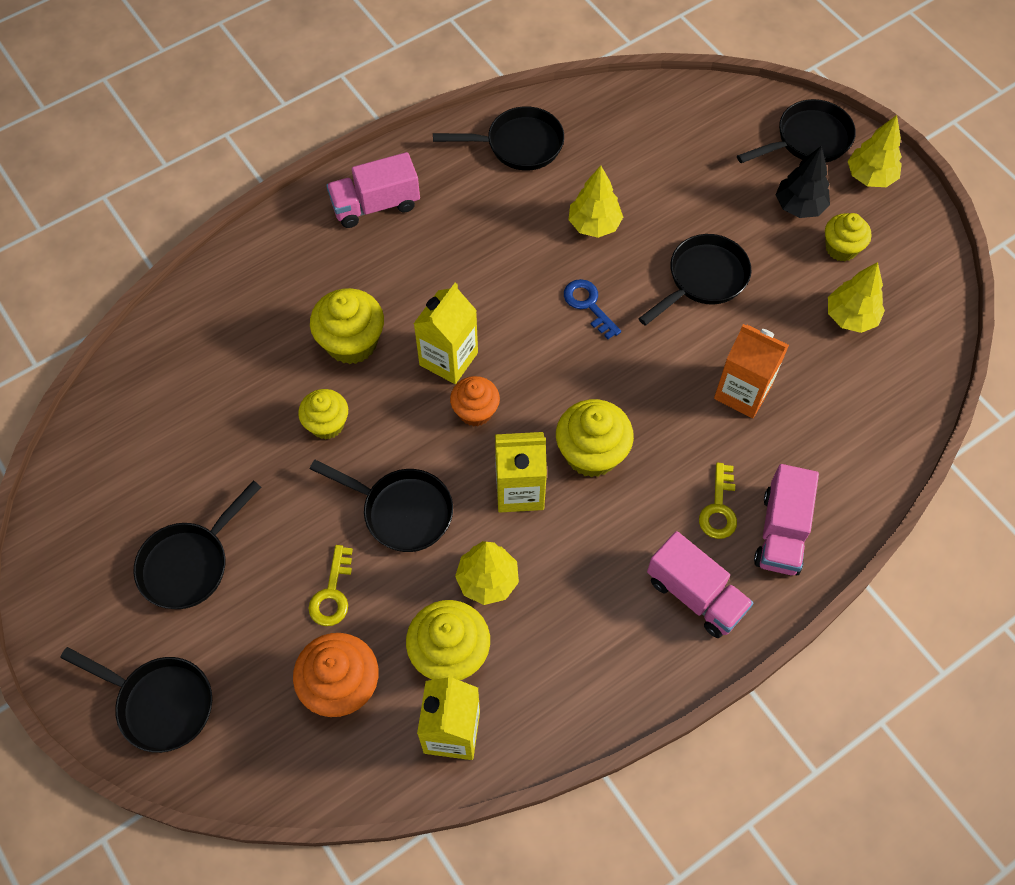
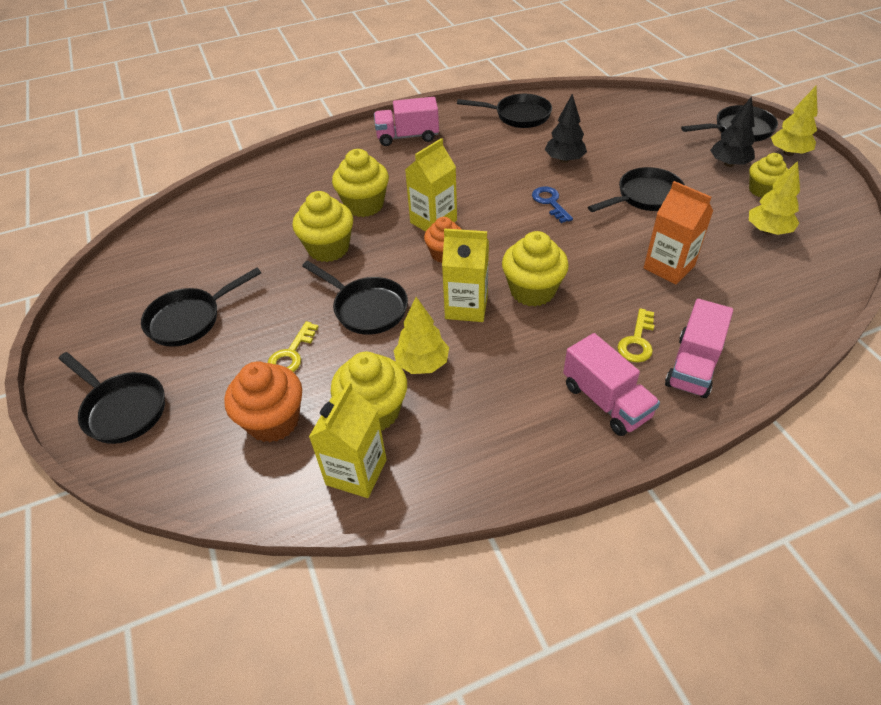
camera: 15 degrees right, 15 degrees down
yellow cupcake [298,389,348,440] -> yellow cupcake [292,191,353,262], size x1.52
yellow tree [569,165,623,238] -> black tree [545,94,587,163]

